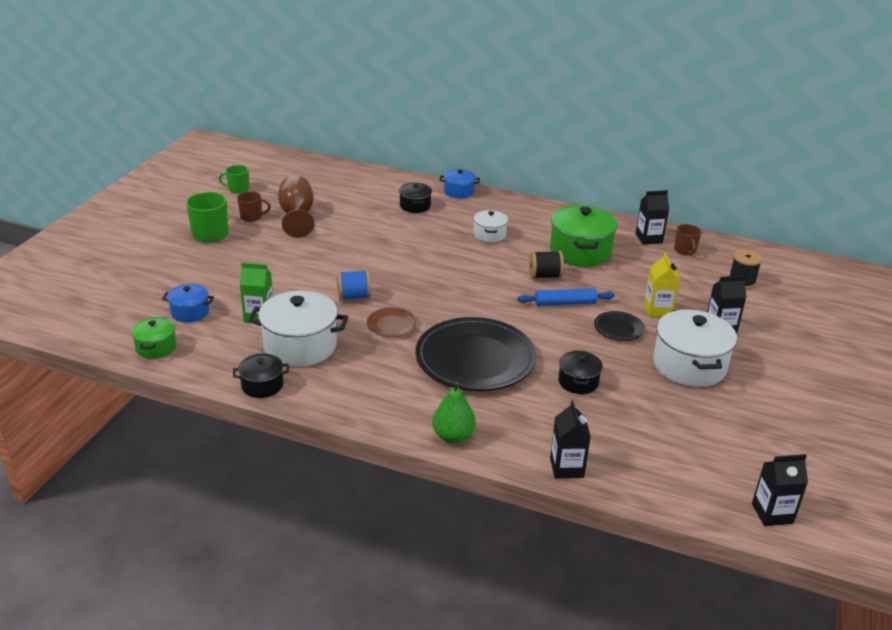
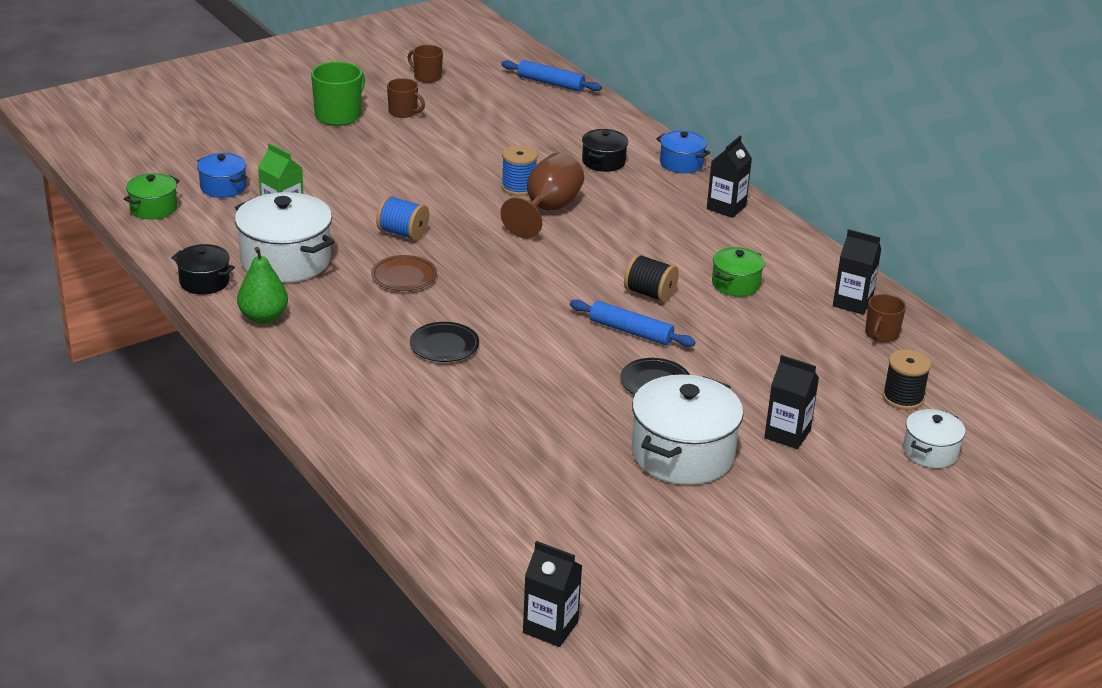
camera: 35 degrees right, 0 degrees up
green mug [219,165,249,194] -> brown mug [408,45,443,83]
brown goblet [278,175,314,238] -> brown goblet moved to [500,152,584,239]
black plate [416,317,536,391] -> black plate [410,322,479,362], size x0.44
green pear [432,381,476,443] -> green pear moved to [237,247,288,324]
white pot [473,210,508,242] -> white pot moved to [903,409,965,468]
green pot [550,205,618,267] -> green pot [712,247,765,297], size x0.54
black carton [550,401,591,478] -> black carton moved to [707,136,752,218]
black pot [558,350,603,394] -> none
yellow carton [644,253,680,317] -> none
none -> blue rolling pin [501,60,602,92]
none -> blue spool [501,145,538,196]

